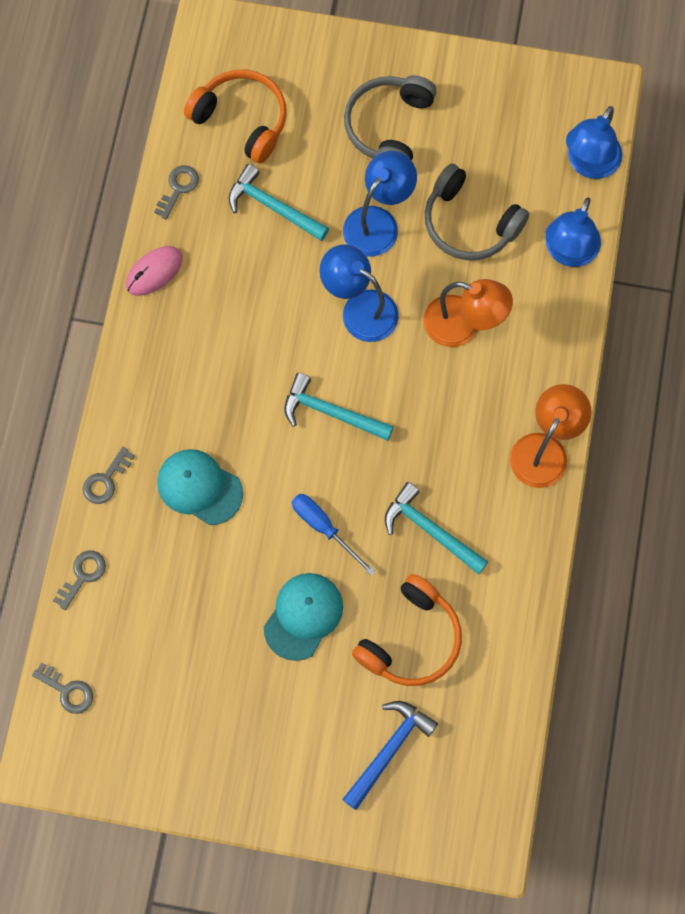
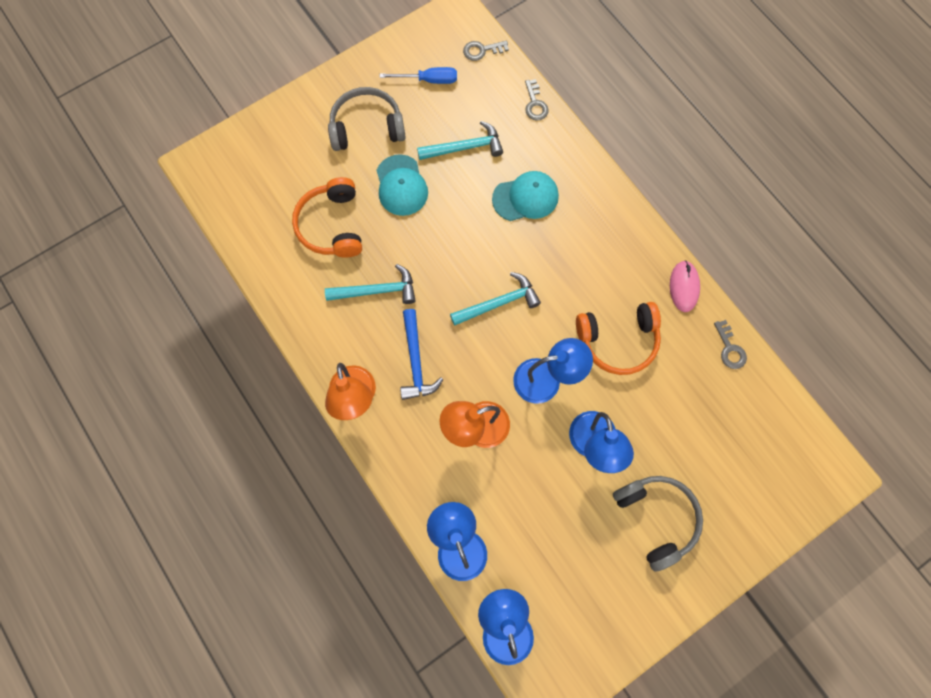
camera: 135 degrees right, 0 degrees up
grey key [83,447,135,504] -> none
orange headphones [184,69,287,163] -> orange headphones moved to [576,302,661,375]
turquoise hammer [229,164,329,241] -> turquoise hammer moved to [417,121,503,160]
blue screwdriver [292,494,375,575] -> blue screwdriver moved to [380,67,457,84]
blue hammer [342,701,438,810] -> blue hammer moved to [400,309,443,400]
grey headphones [425,163,529,260] -> grey headphones moved to [328,87,406,151]

